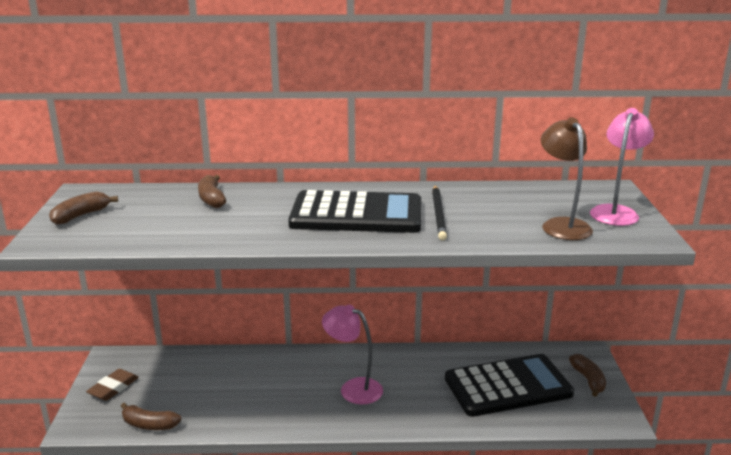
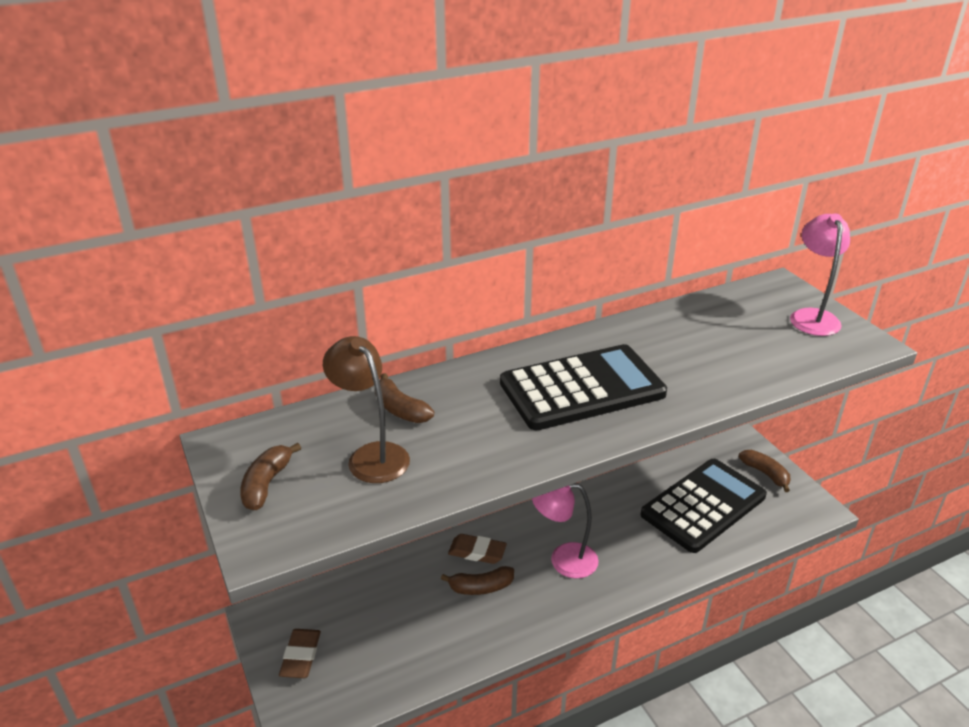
camera: 25 degrees left, 10 degrees up
brown banana [121,403,181,430] -> brown banana moved to [441,566,514,595]
black pencil [432,186,447,240] -> none
brown lamp [541,117,593,240] -> brown lamp moved to [323,336,410,483]
none -> brown eraser [448,534,507,564]

